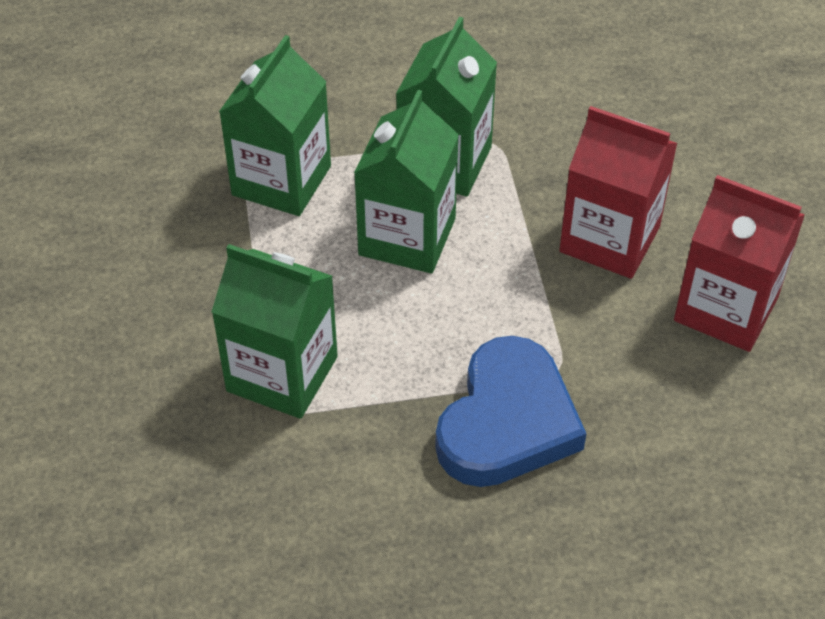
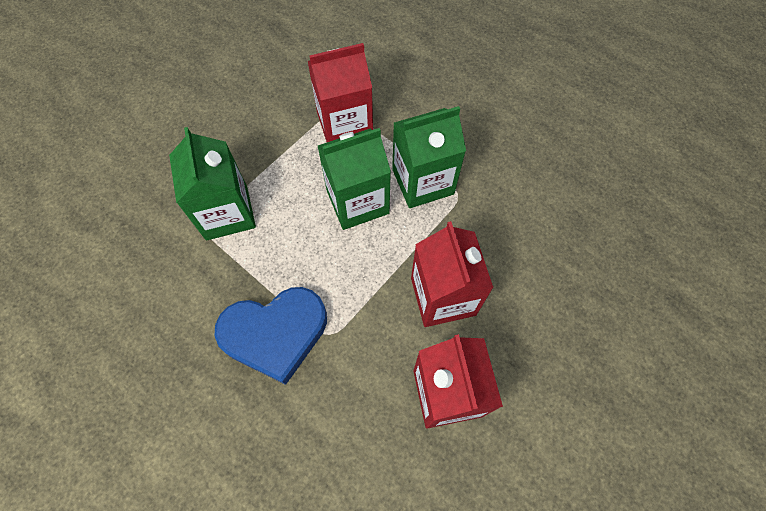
camera: 50 degrees right, 15 degrees up
green carton [219,35,331,216] -> red carton [308,43,373,142]

